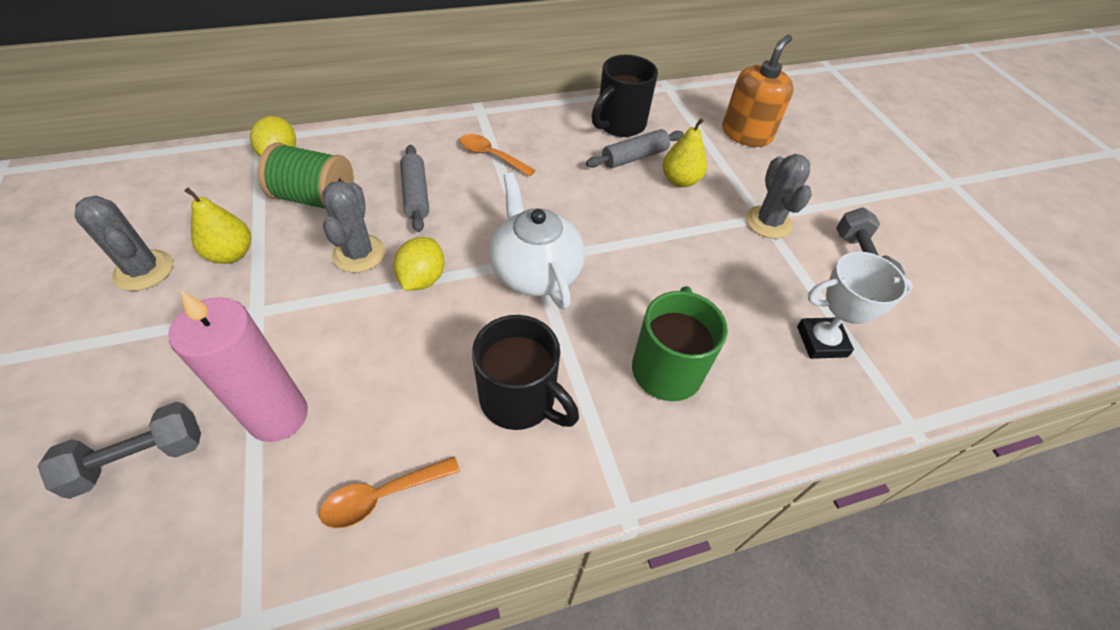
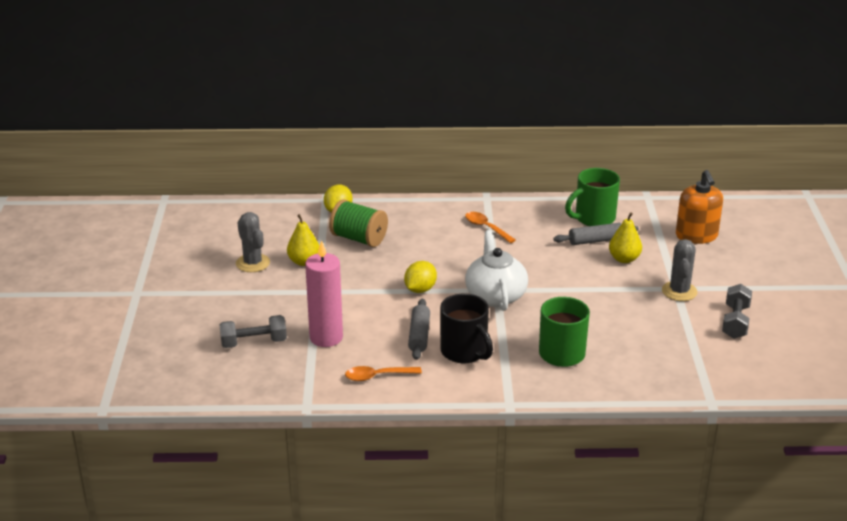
camera: 20 degrees right, 20 degrees down
grey cactus [322,181,386,273] -> none
grey rolling pin [400,145,429,232] -> grey rolling pin moved to [408,299,430,360]
black mug [592,55,658,137] -> green mug [565,168,620,226]
orange soap dispenser [722,35,794,147] -> orange soap dispenser turned 120 degrees clockwise [676,170,723,244]
white trophy [797,251,913,359] -> none

